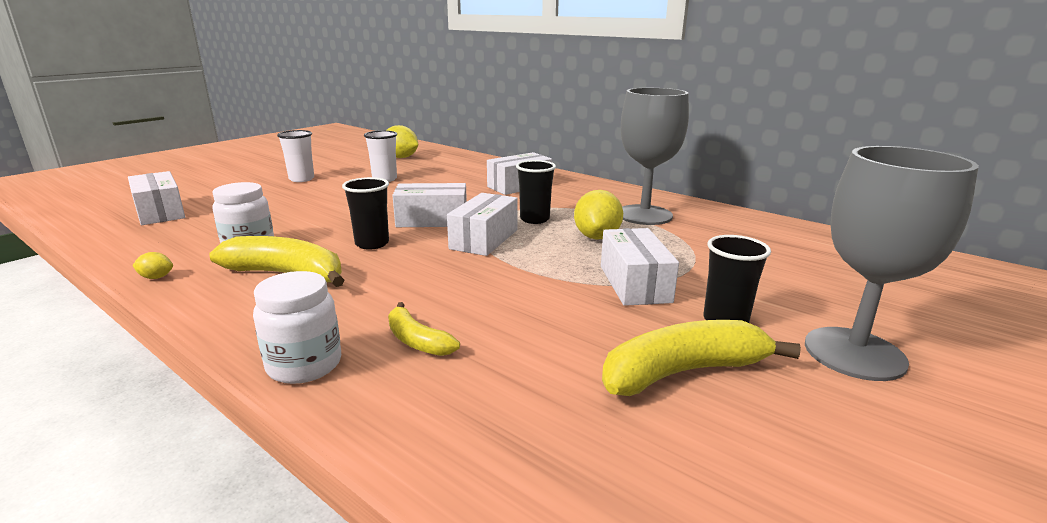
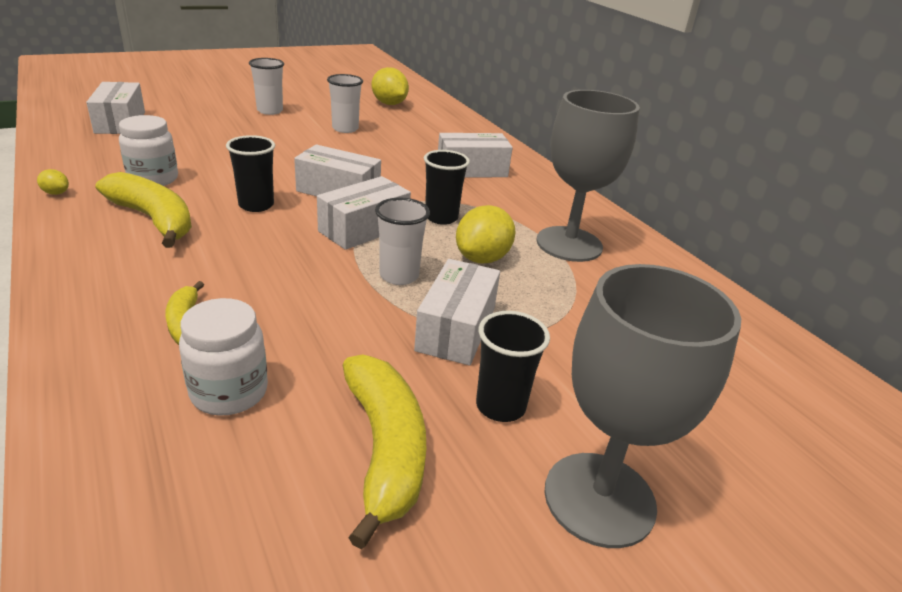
camera: 20 degrees right, 10 degrees up
white jar [253,271,341,384] -> white jar moved to [179,298,268,416]
yellow banana [602,320,801,396] -> yellow banana turned 75 degrees clockwise [343,354,426,549]
none -> white cup [375,198,430,285]

